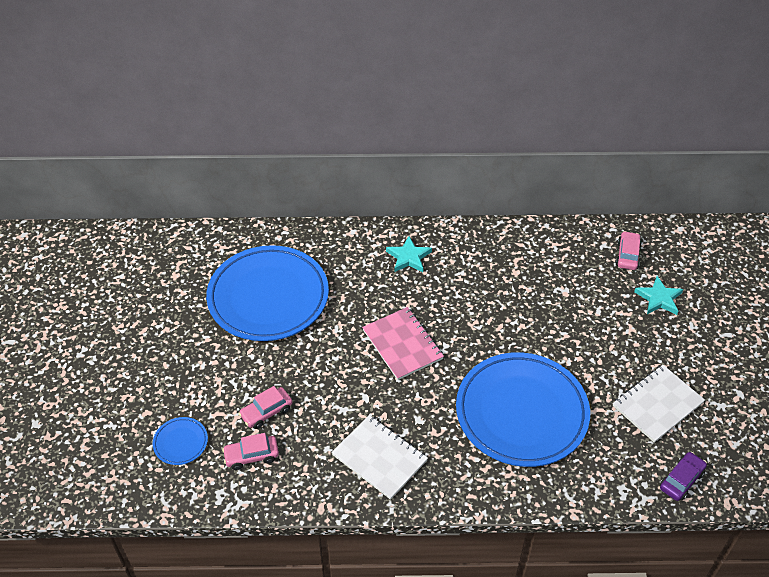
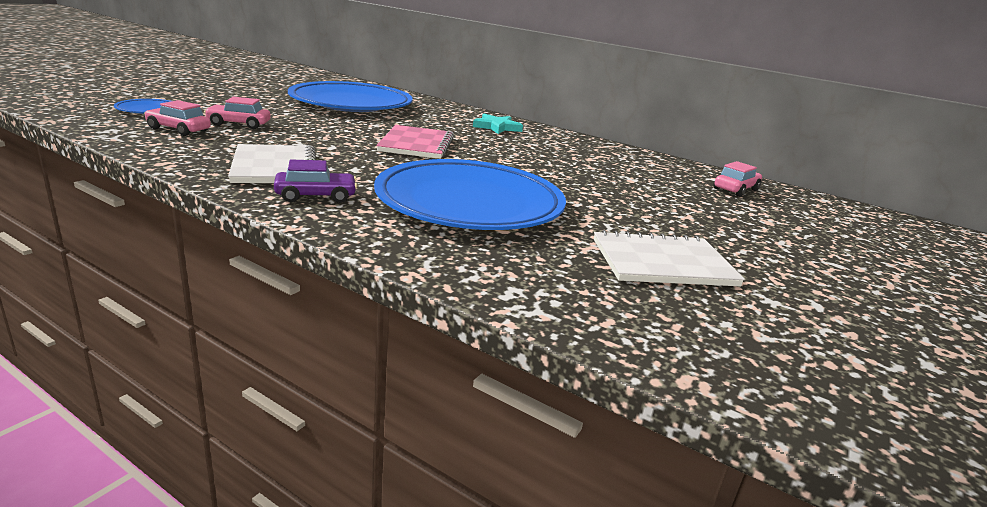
camera: 30 degrees right, 25 degrees down
turquoise star [634,276,683,315] -> none
purple car [660,452,707,501] -> purple car moved to [274,160,357,203]

